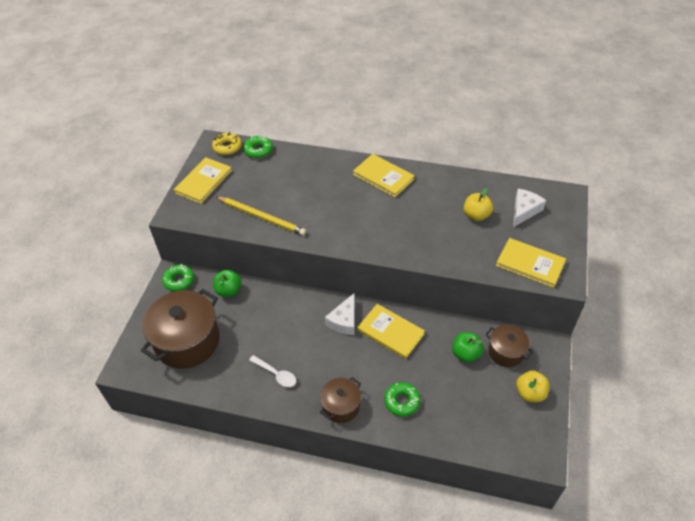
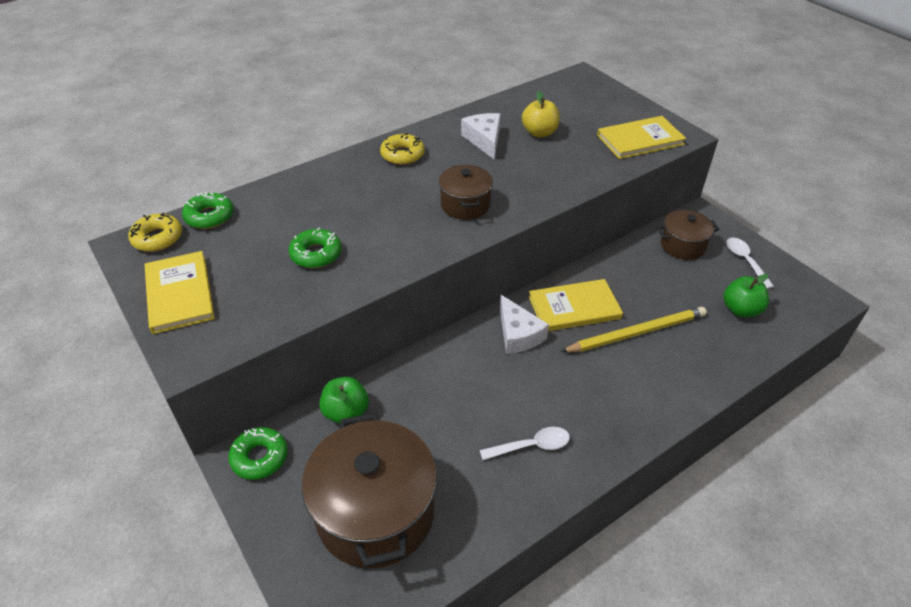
camera: 50 degrees left, 5 degrees down
yellow pencil [215,196,306,235] -> yellow pencil moved to [561,307,707,353]
brown pot [320,377,361,423] -> brown pot moved to [439,165,493,220]
yellow book [353,154,415,197] -> yellow donut [380,133,425,165]
green donut [384,382,421,416] -> green donut moved to [289,228,341,268]
green apple [452,332,483,363] -> green apple moved to [724,274,769,317]
white cheese [513,189,546,227] -> white cheese moved to [461,113,500,160]
yellow apple [516,370,550,402] -> white spoon [727,237,774,289]

